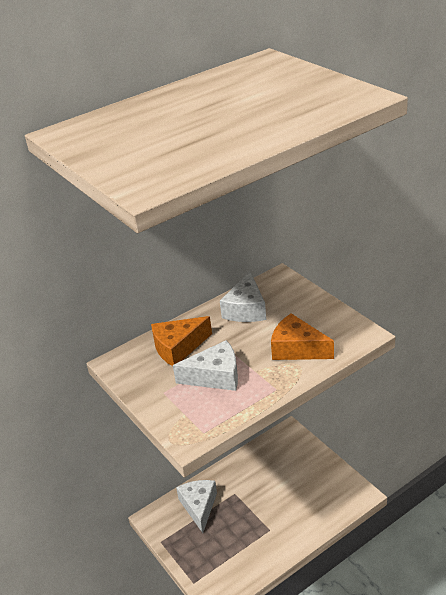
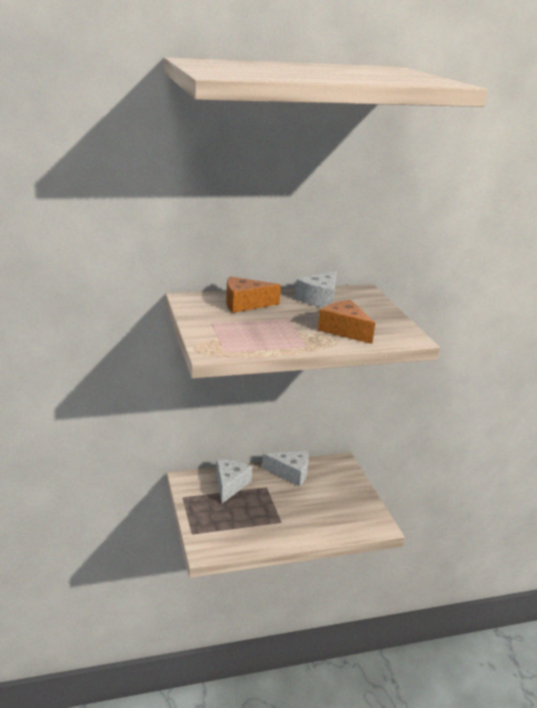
camera: 15 degrees right, 10 degrees down
white cheese [173,340,238,391] -> white cheese moved to [262,451,309,487]

